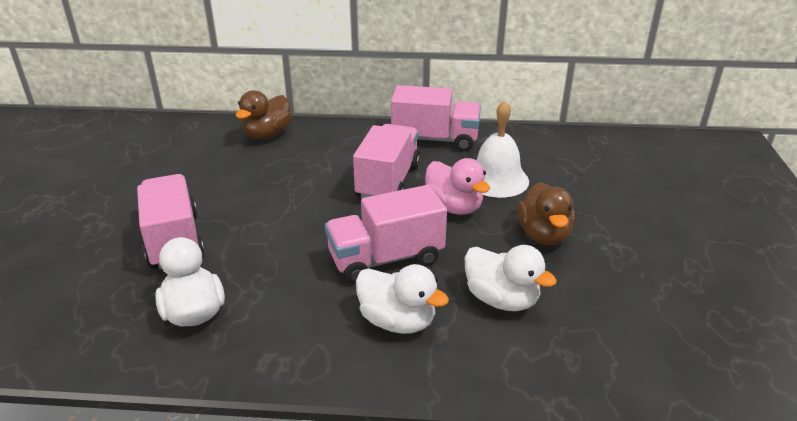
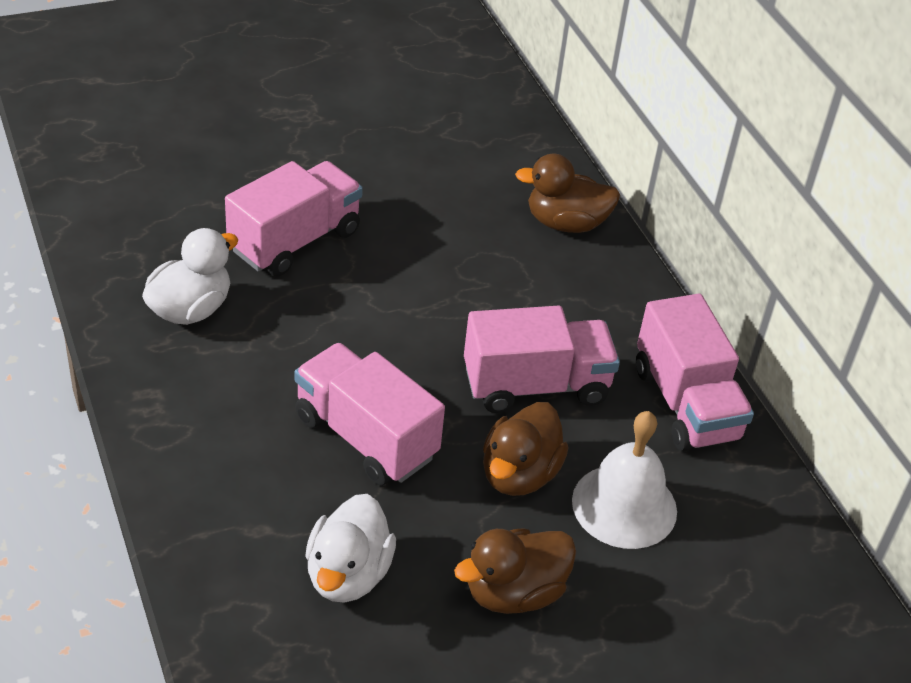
camera: 60 degrees right, 10 degrees up
white duck [356,264,449,334] -> none
pink duck [425,158,490,215] -> brown duck [483,402,568,496]

